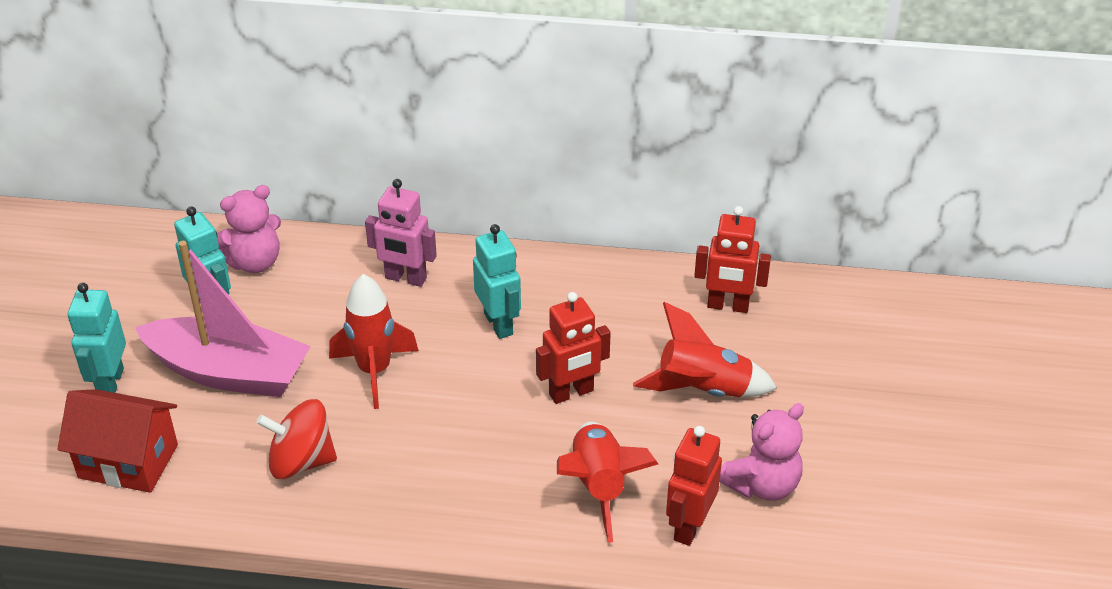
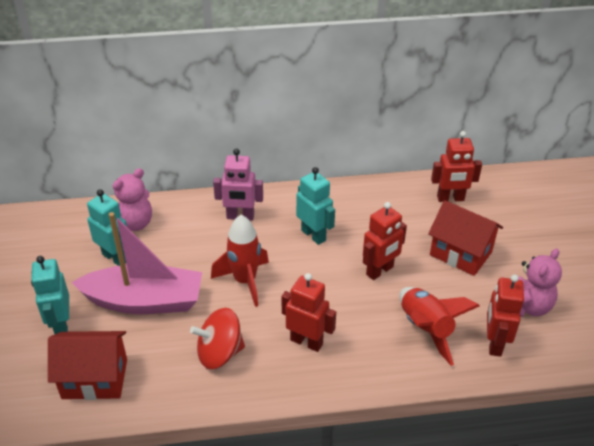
camera: 15 degrees left, 0 degrees up
red rocket [633,302,777,397] -> red house [428,200,503,276]
none -> red robot [281,273,336,352]

